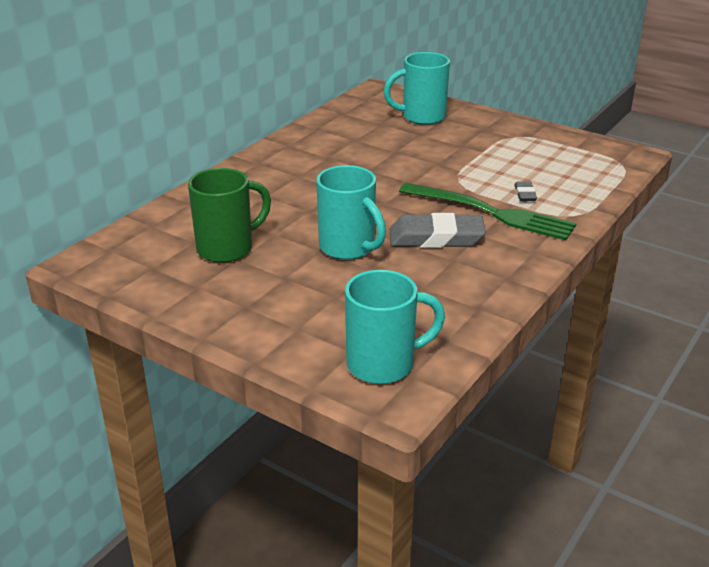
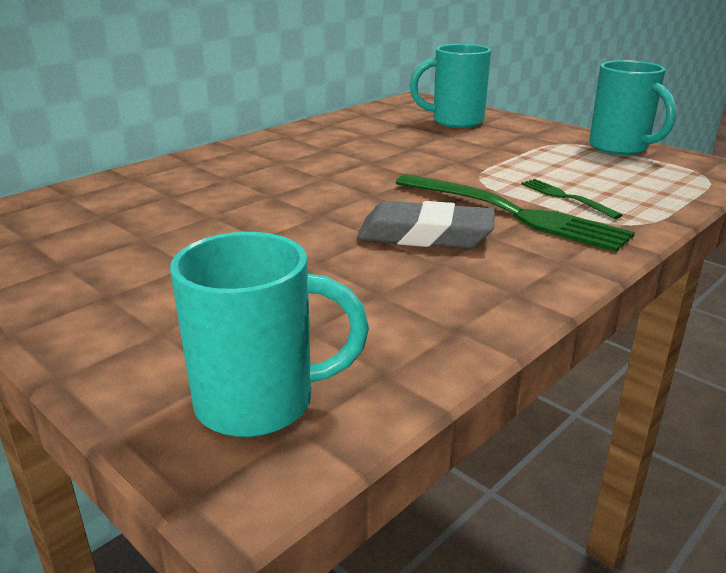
camera: 10 degrees right, 5 degrees down
green mug [188,168,271,263] -> none
turquoise mug [316,165,386,260] -> turquoise mug moved to [589,60,676,155]
grey eraser [514,181,537,201] -> green fork [521,179,623,219]

